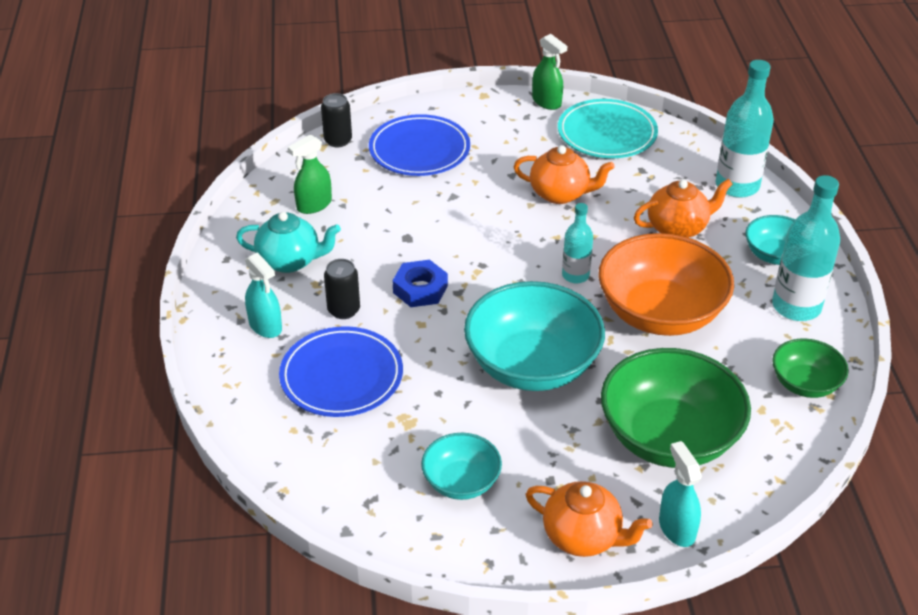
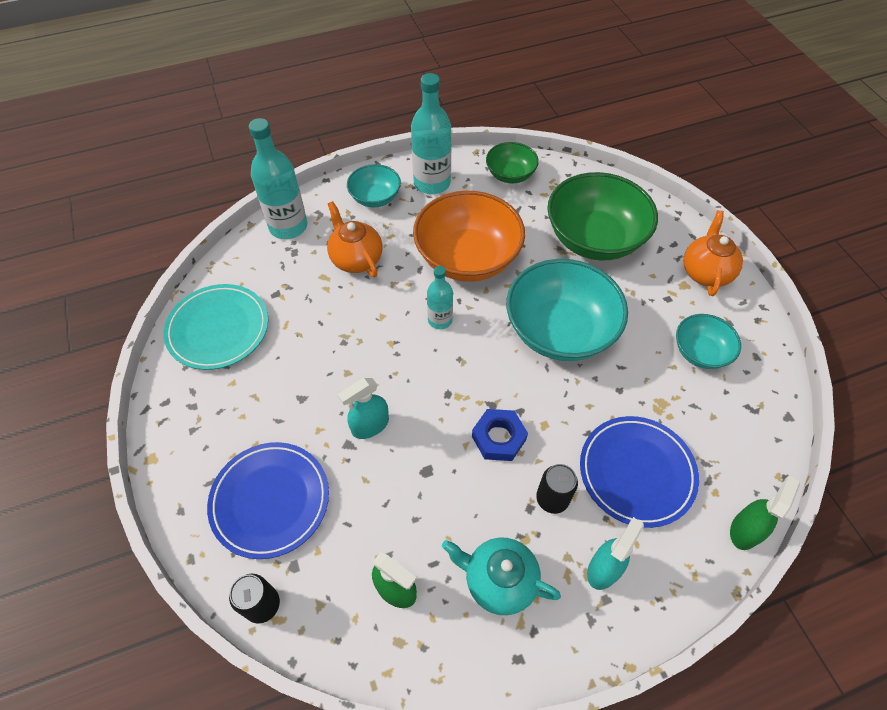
camera: 105 degrees left, 15 degrees up
turquoise teapot [236,212,341,273] -> turquoise teapot turned 60 degrees counterclockwise [442,537,561,615]
orange teapot [514,145,615,204] -> none
green spray bottle [532,34,567,110] -> green spray bottle moved to [730,476,800,550]
turquoise spray bottle [659,441,702,547] -> turquoise spray bottle moved to [338,378,389,439]

